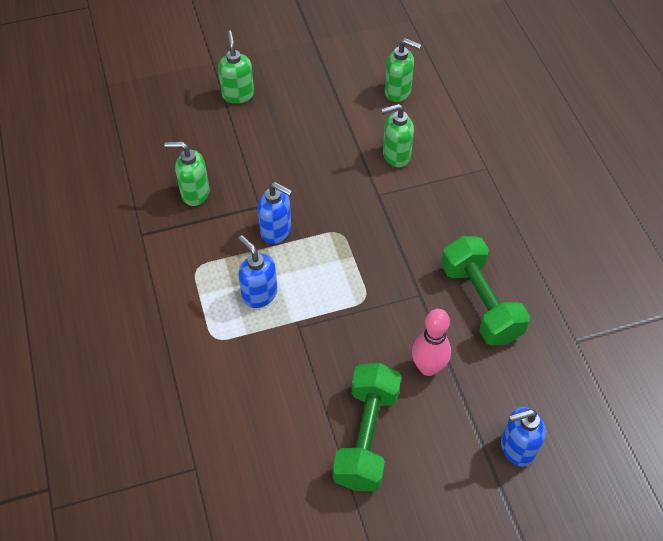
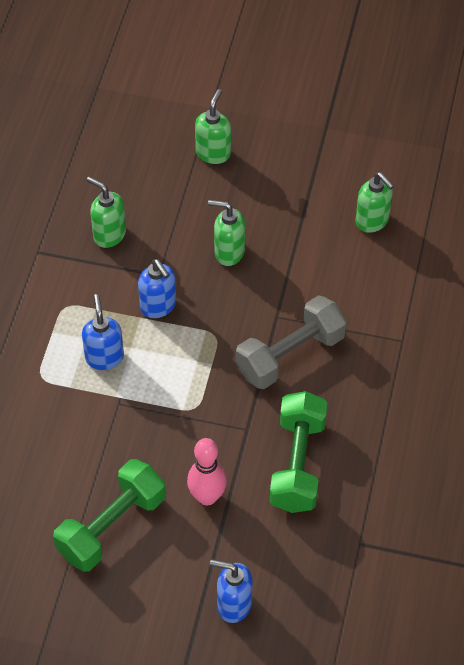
camera: 30 degrees right, 0 degrees up
green soap dispenser [381,104,414,167] -> green soap dispenser moved to [208,200,245,266]
none -> grey dumbbell [236,295,347,389]

